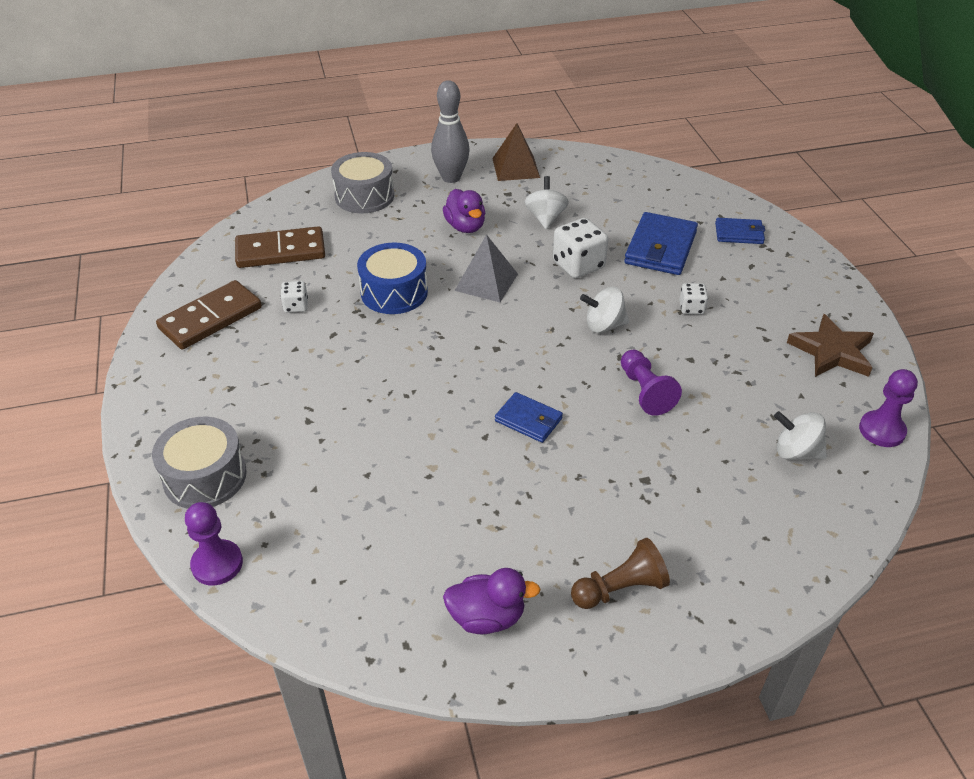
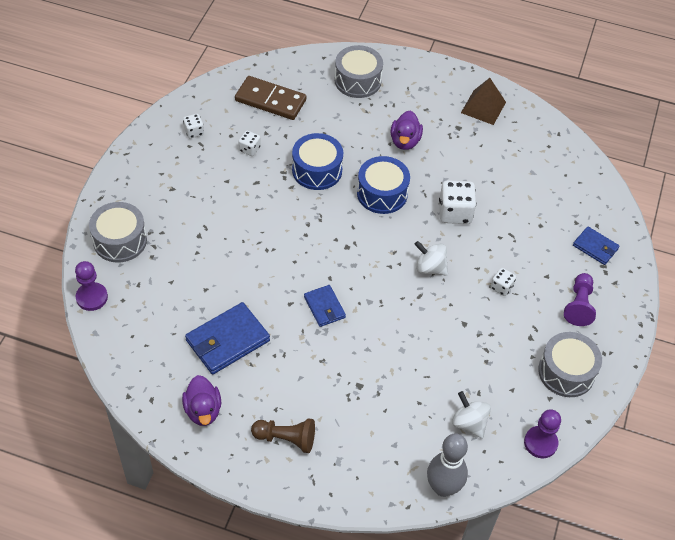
camera: 30 degrees right, 10 degrees up
brown domino [156,280,262,350] -> white dice [183,114,204,138]
grey bowling pin [431,80,470,183] -> grey bowling pin moved to [427,433,468,497]
purple duck [443,568,541,634] -> purple duck turned 45 degrees clockwise [182,375,221,426]
grey pyramid [455,234,518,302] -> blue drum [357,156,410,214]
white spinning top [525,176,569,229] -> none
purple pawn [621,350,682,416] -> purple pawn moved to [564,273,596,326]
blue wallet [624,212,698,275] -> blue wallet moved to [185,302,270,374]
brown star [787,314,874,377] -> grey drum [538,332,602,397]

